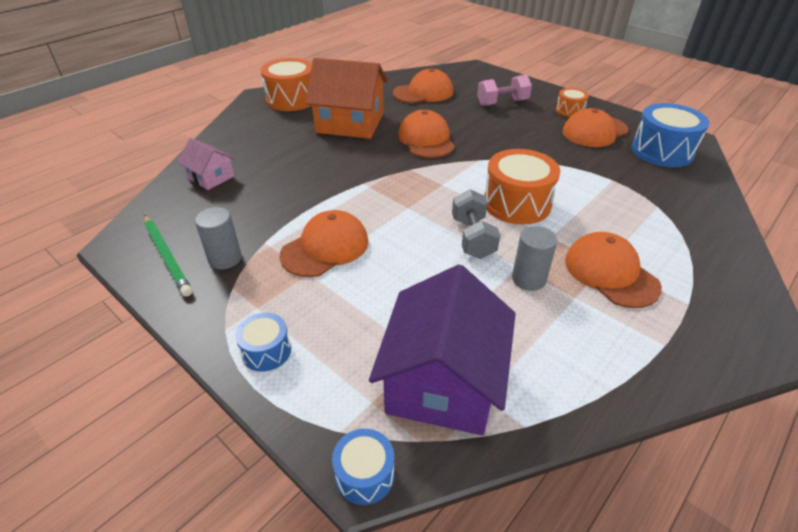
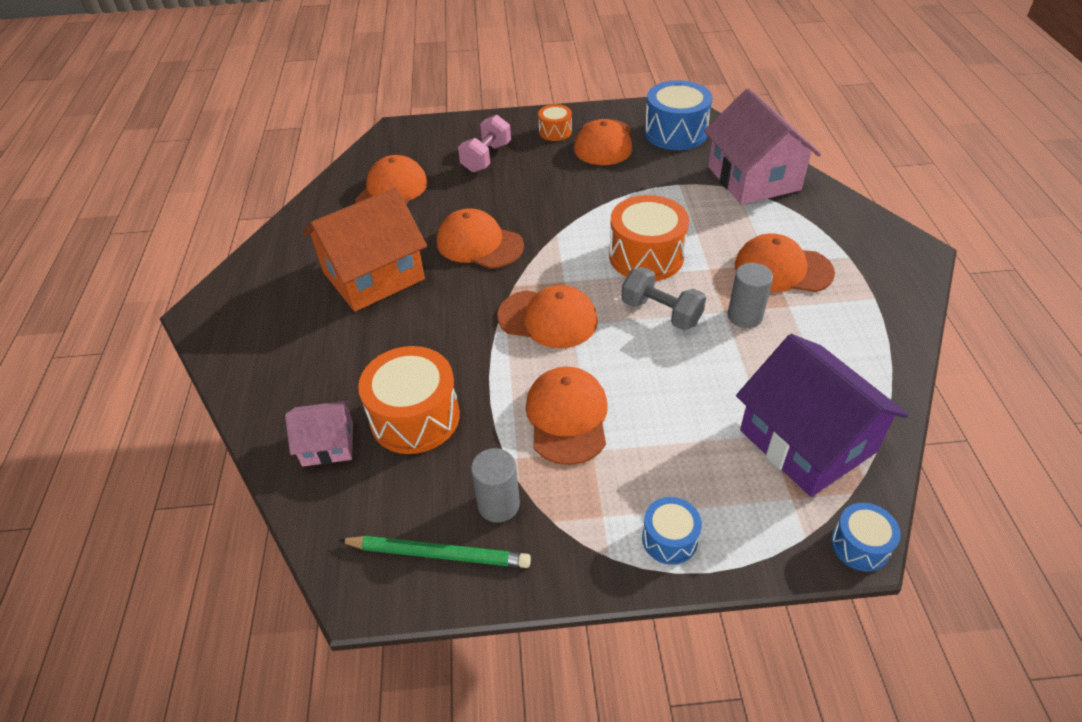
camera: 45 degrees left, 5 degrees up
orange drum [261,58,312,111] -> orange drum moved to [358,346,460,454]
none -> orange cap [497,285,598,348]
none -> pink house [704,88,821,205]

